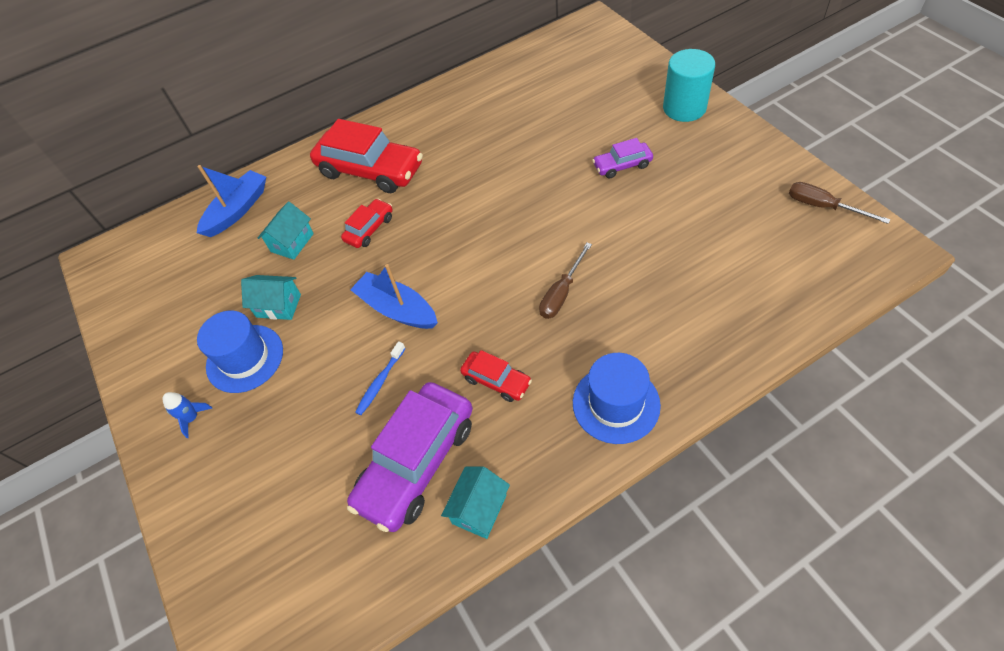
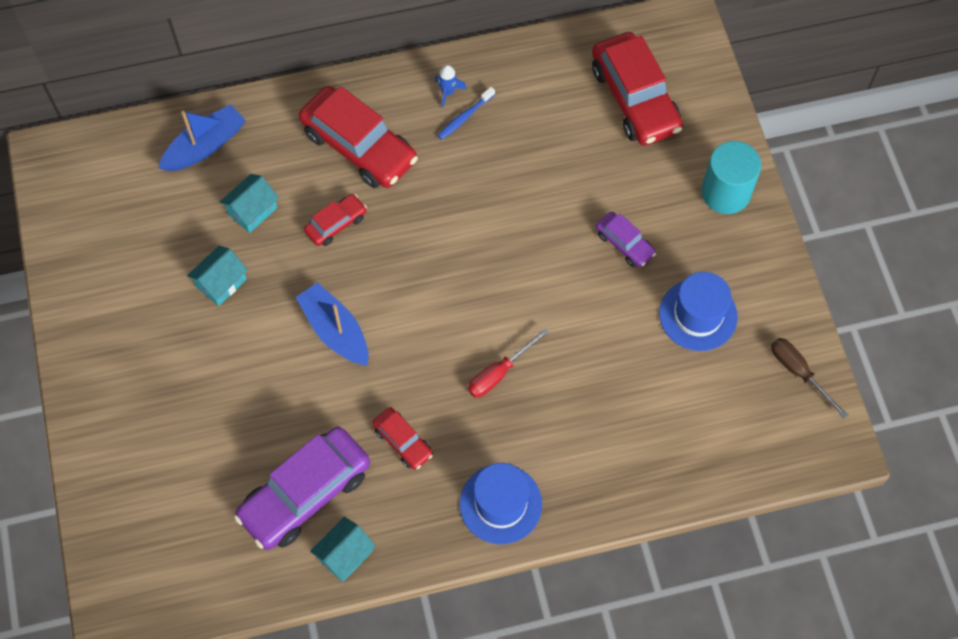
camera: 10 degrees right, 10 degrees up
blue rocket [163,392,212,438] -> blue rocket moved to [435,65,466,108]
blue hat [197,311,283,393] -> blue hat moved to [659,272,738,351]
turquoise house [241,275,301,320] -> turquoise house turned 75 degrees counterclockwise [187,246,248,306]
blue toothbrush [355,341,405,415] -> blue toothbrush moved to [437,87,495,140]
brown screwdriver [539,242,592,319] -> red screwdriver [468,328,549,398]
purple car [592,138,653,178] -> purple car turned 135 degrees counterclockwise [596,212,656,268]
none -> red car [592,32,683,146]

